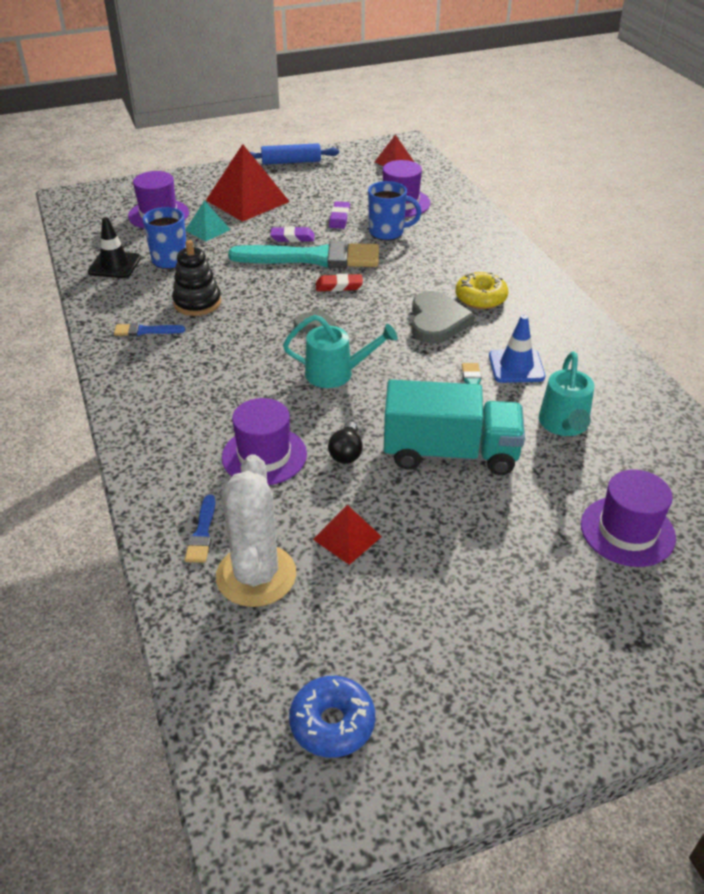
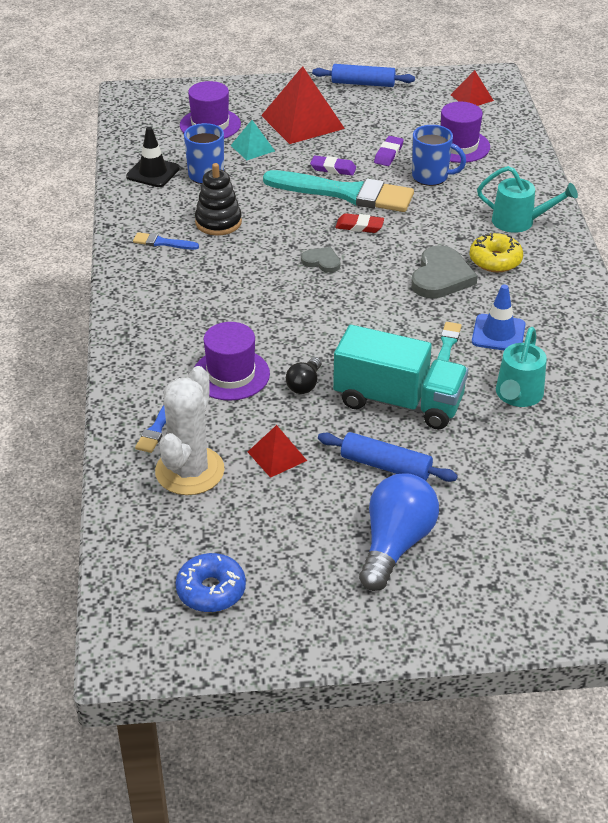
camera: 15 degrees right, 0 degrees up
turquoise watering can [283,315,398,388] -> turquoise watering can moved to [477,166,578,233]
purple hat [581,470,676,567] -> none
none -> blue rolling pin [318,432,458,482]
none -> blue light bulb [359,473,439,591]

